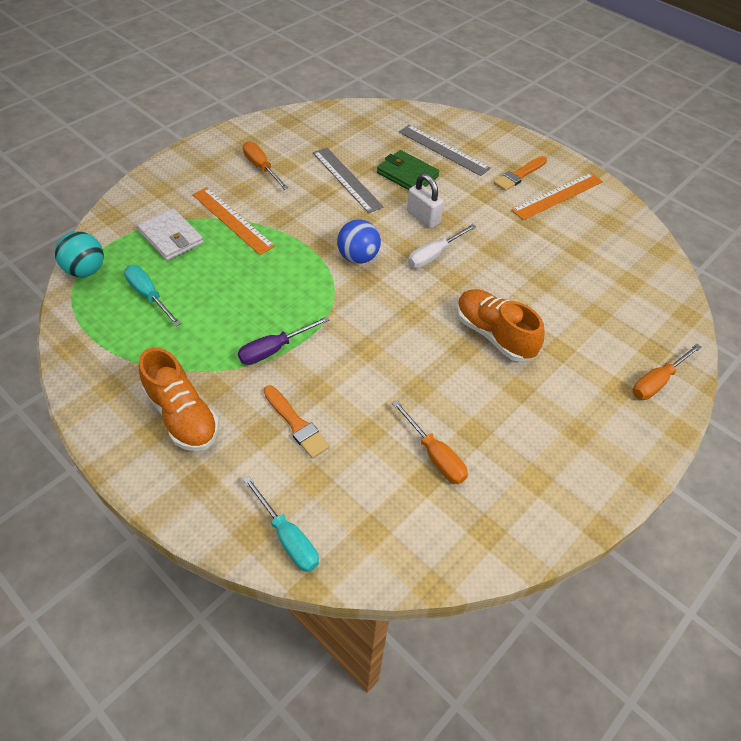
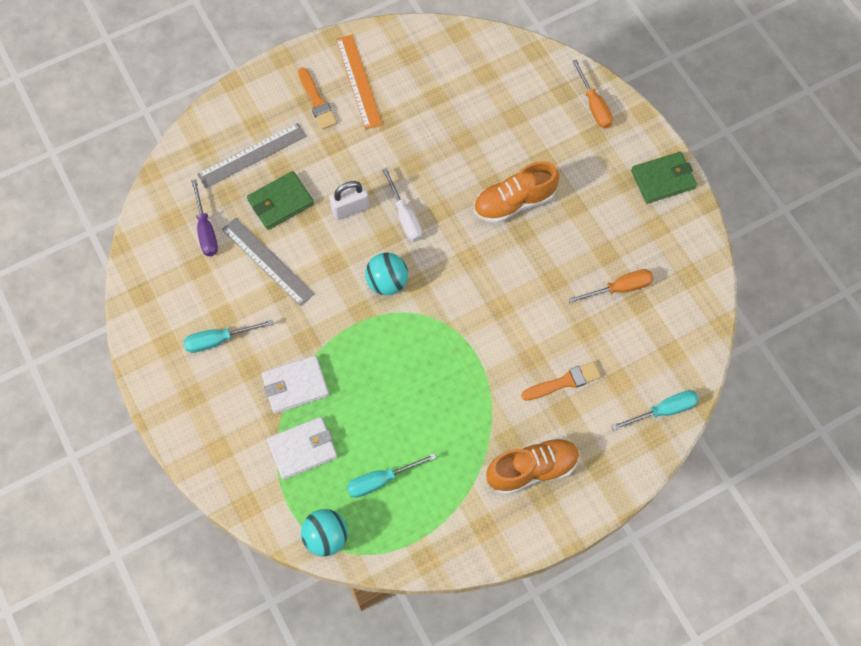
camera: 70 degrees left, 15 degrees up
orange ruler [192,187,275,255] -> white wallet [261,355,329,414]
purple screwdriver [238,316,329,365] -> purple screwdriver moved to [191,179,218,256]
orange screwdriver [243,142,288,190] -> turquoise screwdriver [184,320,273,353]
grey ruler [313,148,384,213] -> grey ruler turned 60 degrees clockwise [222,218,315,306]
blue ball [337,219,381,264] -> turquoise ball [365,253,408,295]
none -> green wallet [631,152,697,204]

